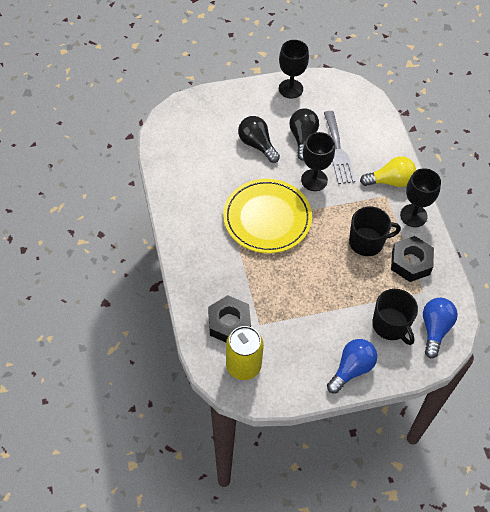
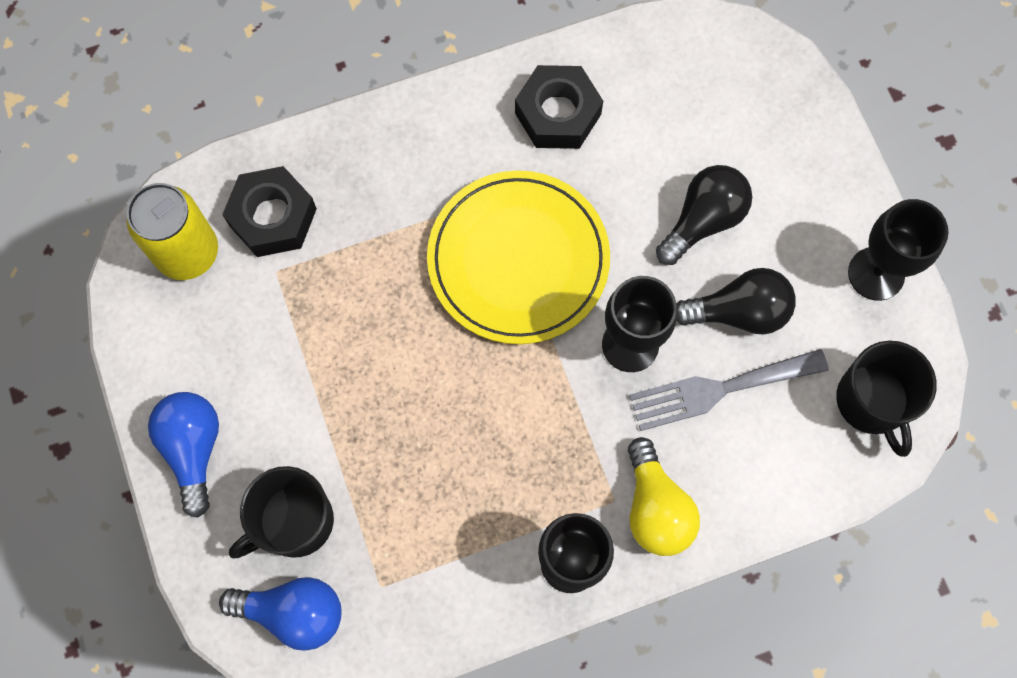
camera: 85 degrees right, 15 degrees up
blue light bulb [327,339,377,394] -> blue light bulb turned 135 degrees counterclockwise [148,392,219,518]
black mug [349,207,401,256] -> black mug moved to [836,341,937,457]
black nut [391,236,434,282] -> black nut moved to [515,65,603,149]

